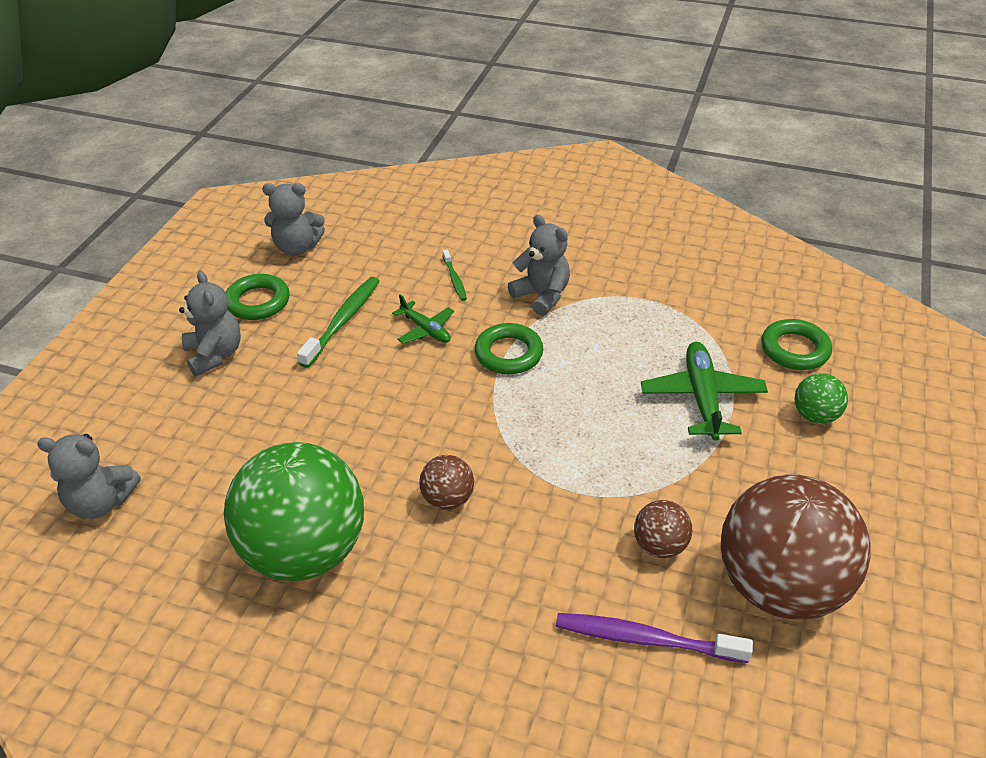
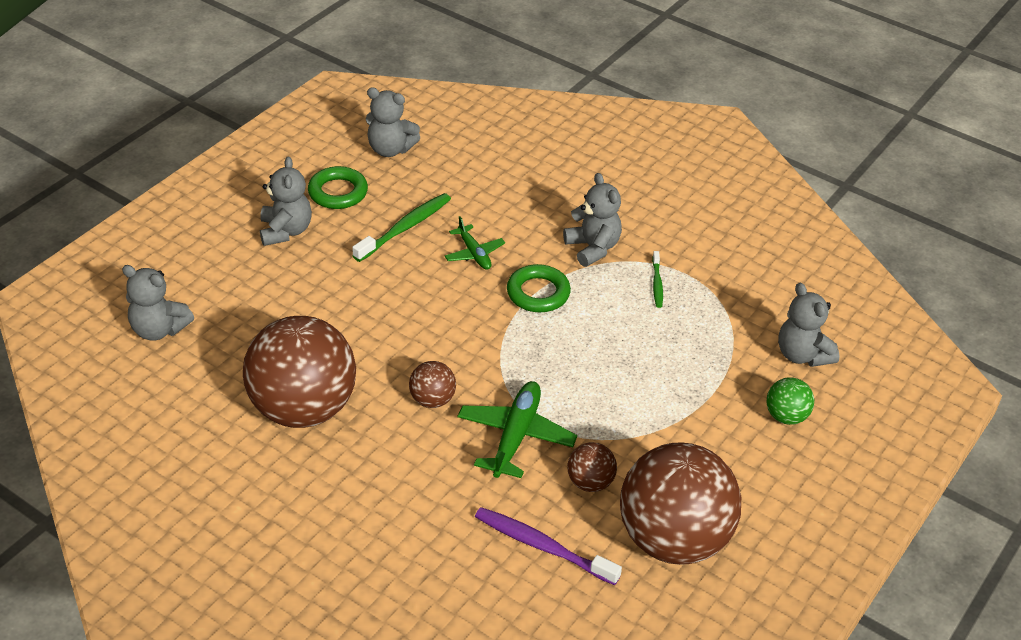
camera: 15 degrees right, 0 degrees up
green ball [224,442,364,581] -> brown ball [243,316,356,428]
green toothbrush [443,250,467,301] -> green toothbrush moved to [652,251,663,308]
green plane [641,342,768,441] -> green plane moved to [458,381,577,478]
green ring [761,319,832,370] -> grey teddy bear [778,283,840,367]

